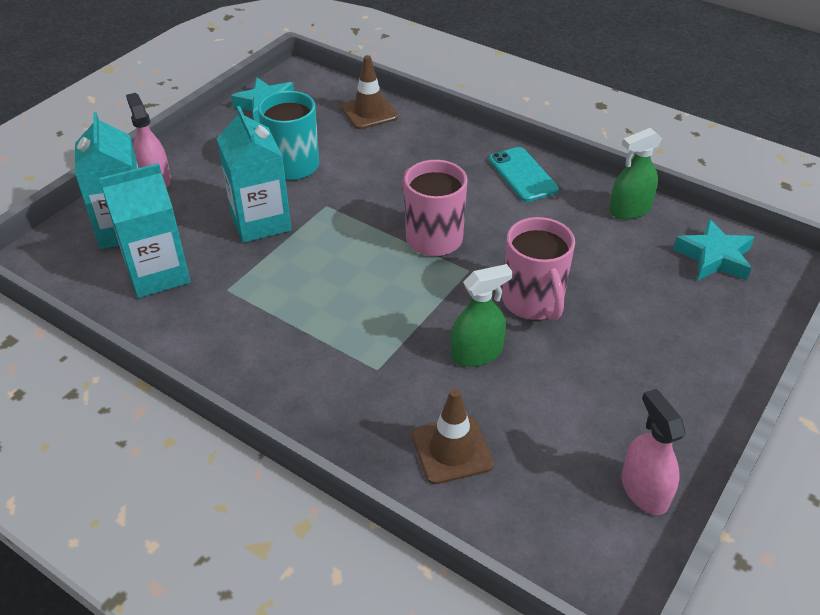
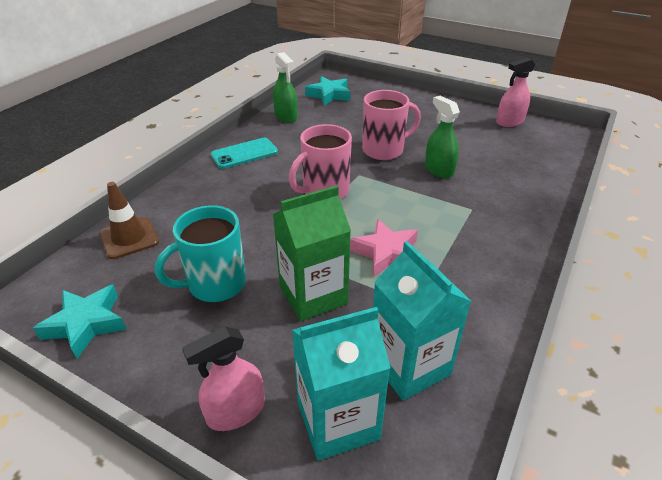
camera: 95 degrees left, 5 degrees down
turquoise carton [217,106,292,243] -> green carton [273,185,351,321]
brown traffic cone [412,389,494,484] -> none
none -> pink star [350,219,418,277]

